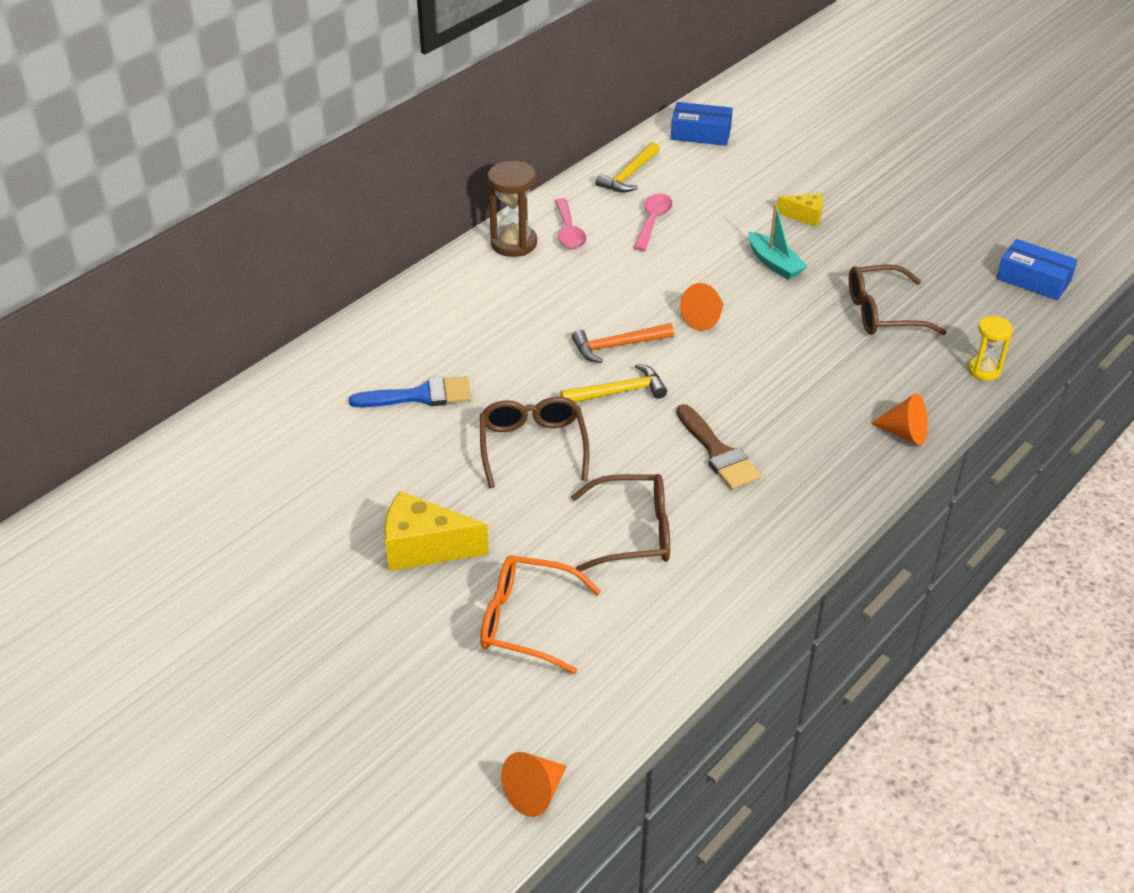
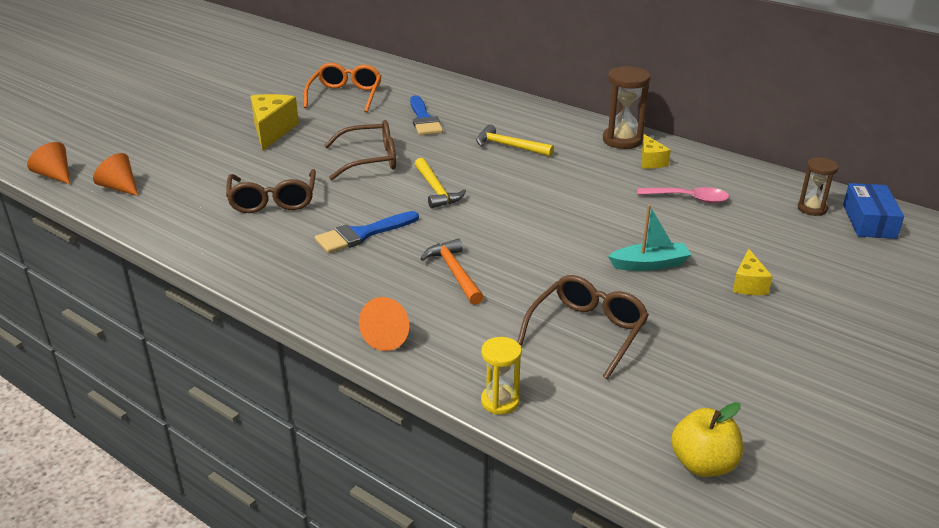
camera: 85 degrees right, 10 degrees down
orange glasses [480,555,601,674] -> orange glasses moved to [304,63,382,112]
pink spoon [555,198,586,249] -> yellow cheese [642,134,671,169]
orange hammer [572,323,674,363] -> orange hammer moved to [421,239,484,305]
yellow hammer [595,142,660,192] -> yellow hammer moved to [476,125,554,157]
brown brush [676,404,761,489] -> blue brush [315,211,419,253]
orange cone [680,283,724,331] -> orange cone moved to [93,153,138,196]
turquoise boat [748,204,808,280] -> turquoise boat turned 150 degrees counterclockwise [608,205,692,271]
brown glasses [849,265,947,335] -> brown glasses turned 45 degrees clockwise [517,275,649,379]
blue box [997,239,1078,300] -> yellow apple [671,402,743,477]
none -> brown hourglass [798,158,839,216]

